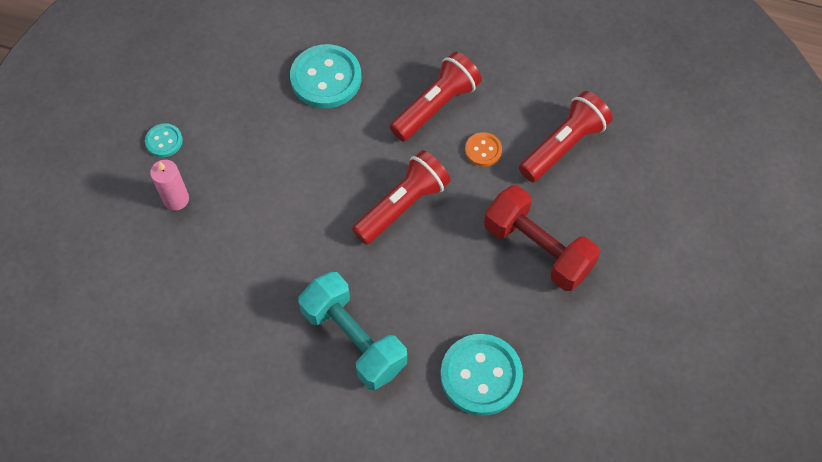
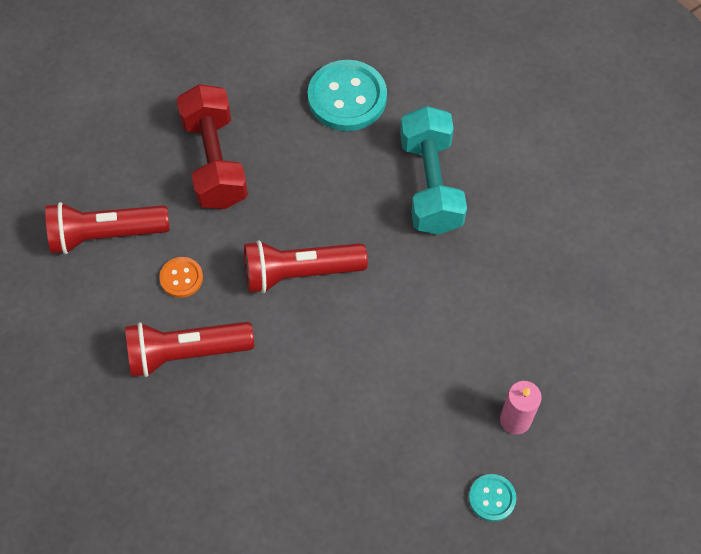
camera: 145 degrees left, 0 degrees up
turquoise button [290,44,361,108] -> none

